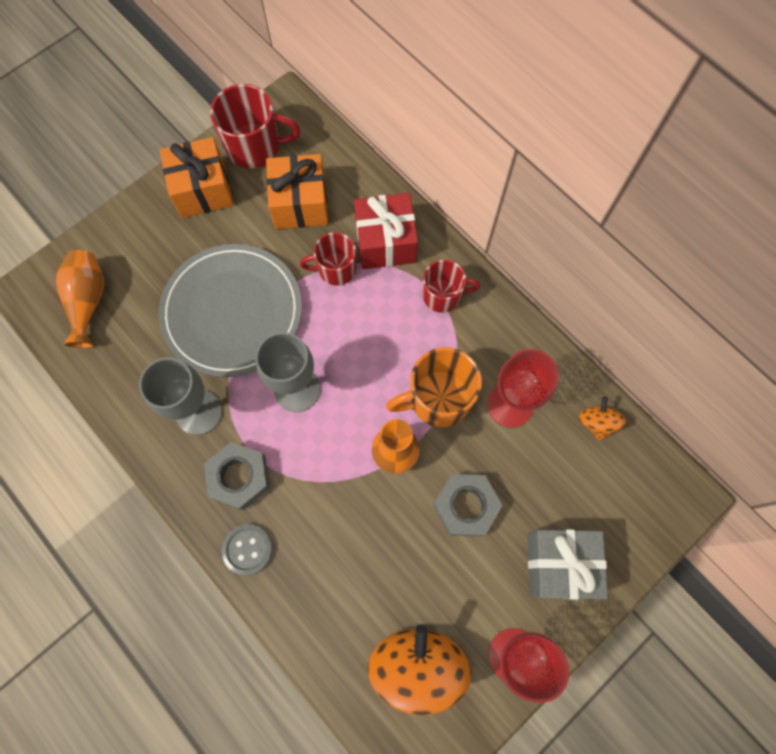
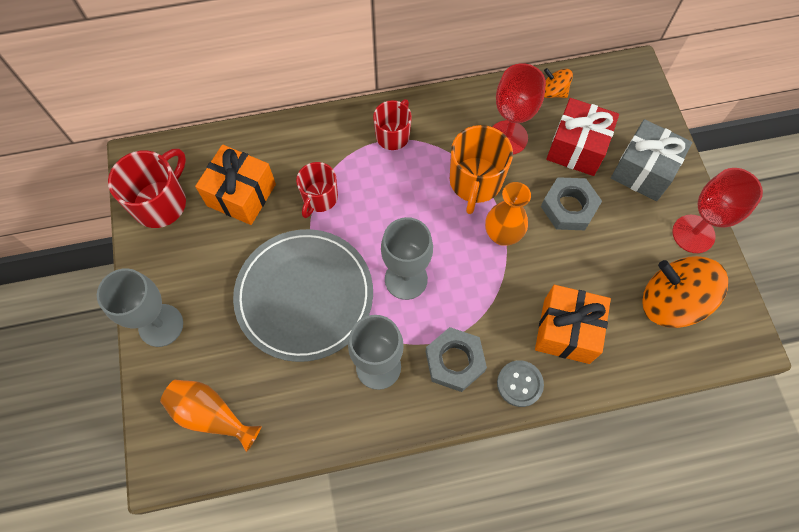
camera: 60 degrees left, 5 degrees down
orange gift [159,137,234,218] -> orange gift moved to [535,285,611,364]
red gift [354,193,418,269] -> red gift moved to [546,98,619,176]
none -> grey goblet [97,268,183,347]

